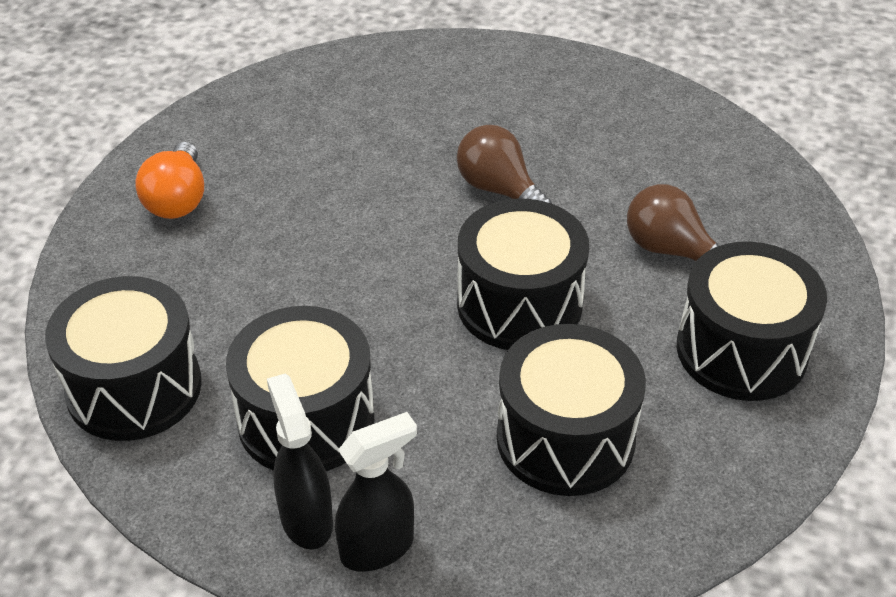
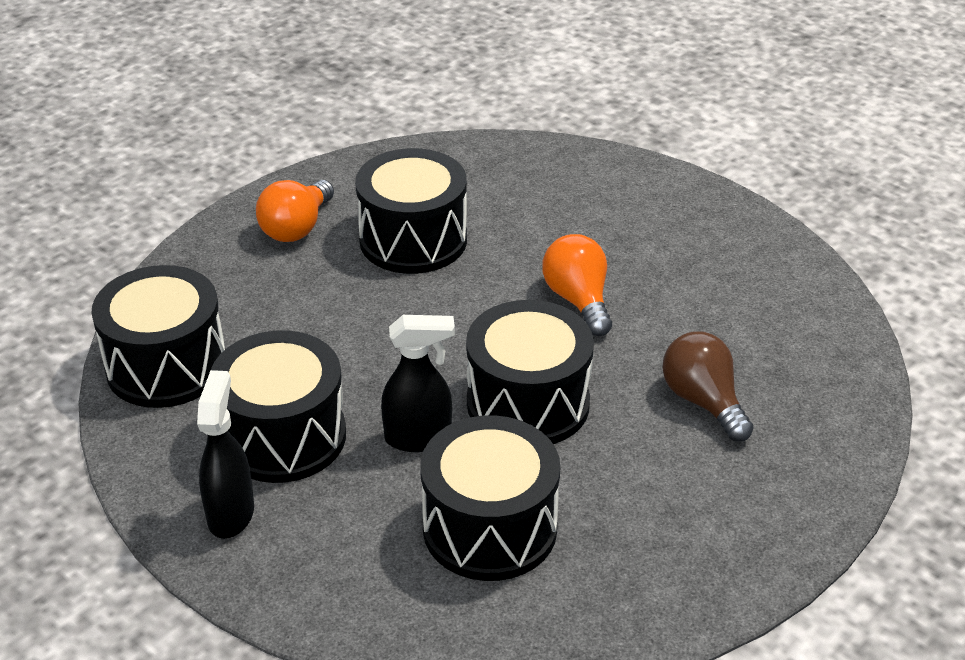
camera: 25 degrees right, 5 degrees down
black spray bottle [335,412,417,572] -> black spray bottle moved to [381,315,455,452]
brown light bulb [457,125,552,204] -> orange light bulb [542,234,612,336]
black drum [677,242,827,401] -> black drum moved to [355,148,467,274]

